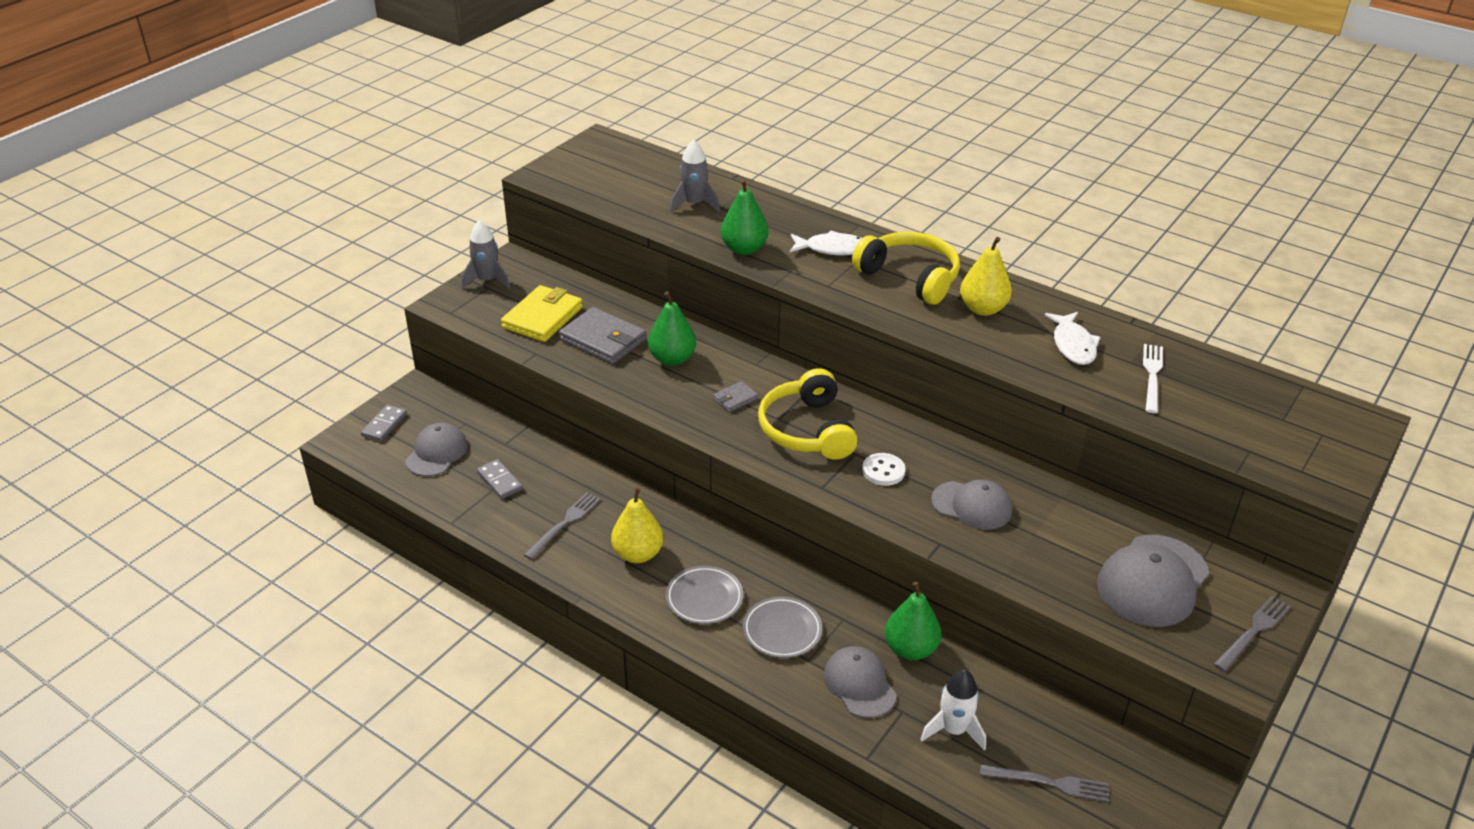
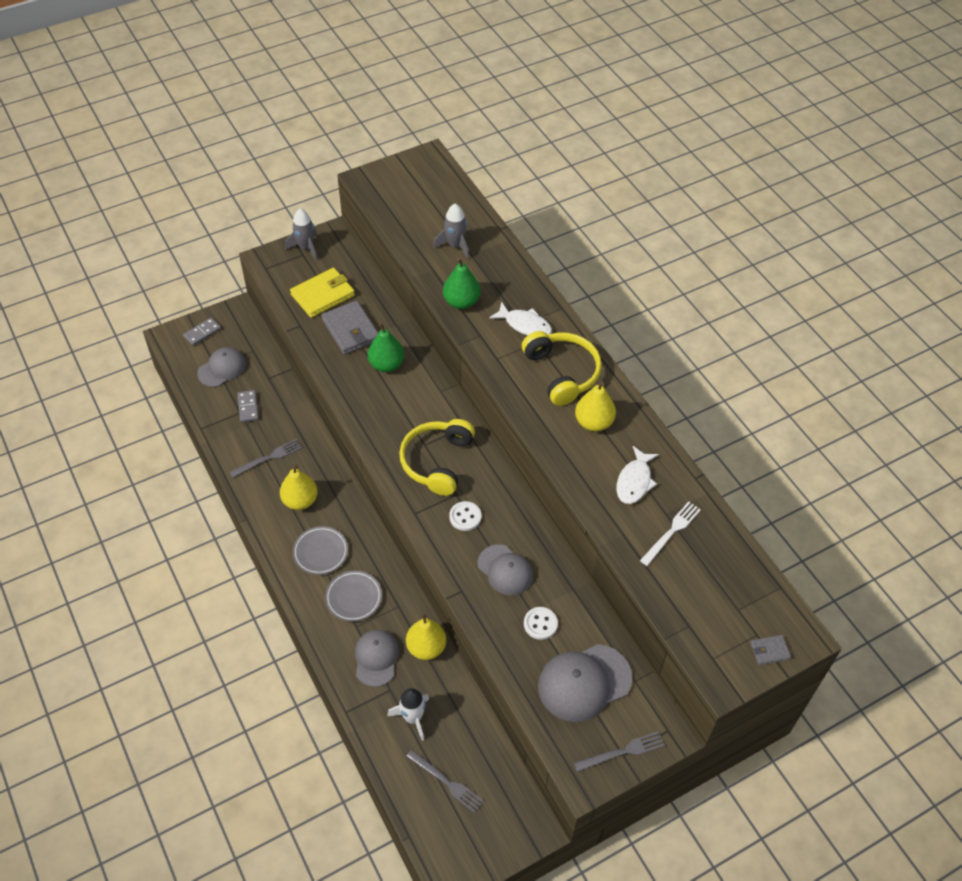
camera: 25 degrees right, 15 degrees up
grey wallet [713,381,758,412] -> grey wallet moved to [750,635,791,665]
green pear [885,582,941,660] -> yellow pear [406,613,446,660]
none -> white button [524,607,558,640]

